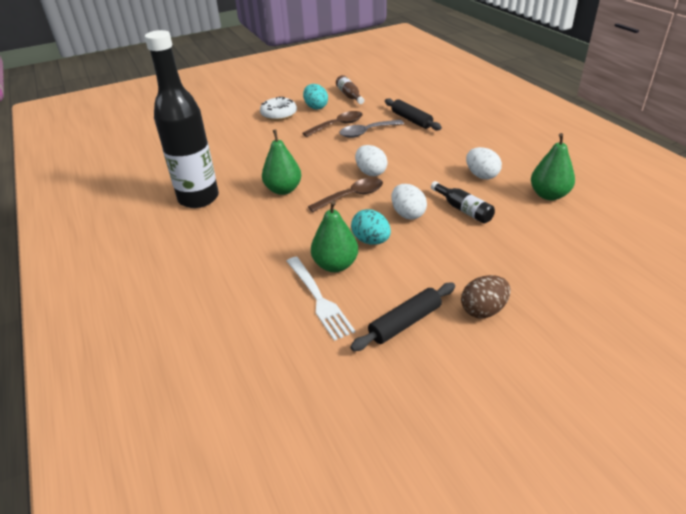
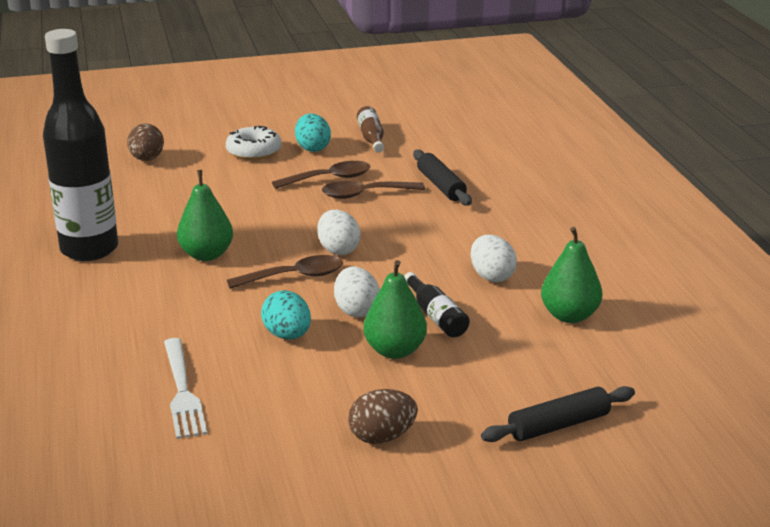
camera: 10 degrees right, 10 degrees down
green pear [311,201,358,272] -> green pear moved to [363,260,427,359]
grey spoon [339,120,404,138] -> brown spoon [322,181,425,199]
black rolling pin [350,283,455,351] -> black rolling pin moved to [481,386,635,442]
none -> brown egg [127,123,164,161]

